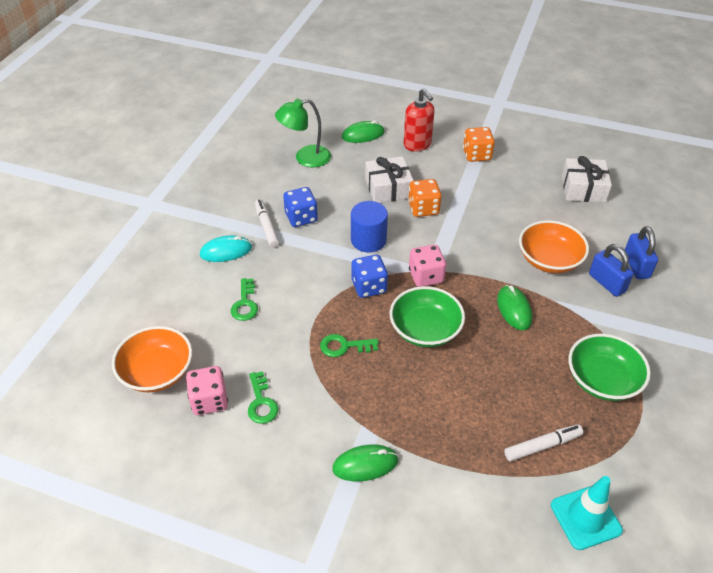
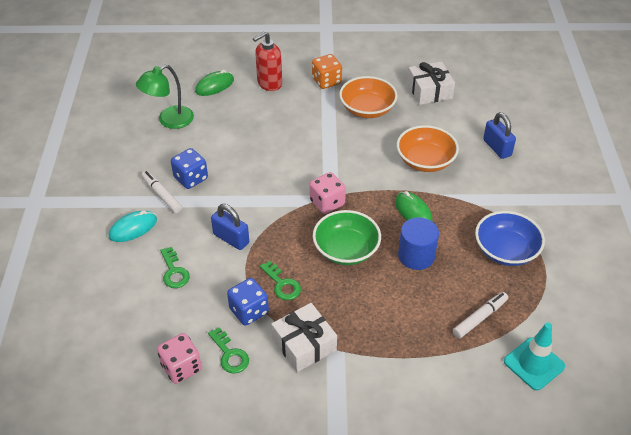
camera: 20 degrees left, 0 degrees up
orange bowl [112,326,192,392] -> orange bowl moved to [339,76,398,118]
green key [320,334,379,357] -> green key turned 105 degrees counterclockwise [260,261,301,300]
green mouse [332,444,398,481] -> none
blue cylinder [351,201,388,252] -> blue cylinder moved to [398,217,439,270]
blue dice [351,255,388,298] -> blue dice moved to [227,278,269,326]
white gift [365,156,414,203] -> white gift moved to [271,303,337,372]
red soap dispenser [404,88,435,152] -> red soap dispenser turned 105 degrees clockwise [253,31,282,91]
orange dice [408,179,442,217] -> none
green bowl [568,334,651,401] -> blue bowl [475,211,545,266]
blue padlock [589,244,634,297] -> blue padlock moved to [211,204,249,250]

